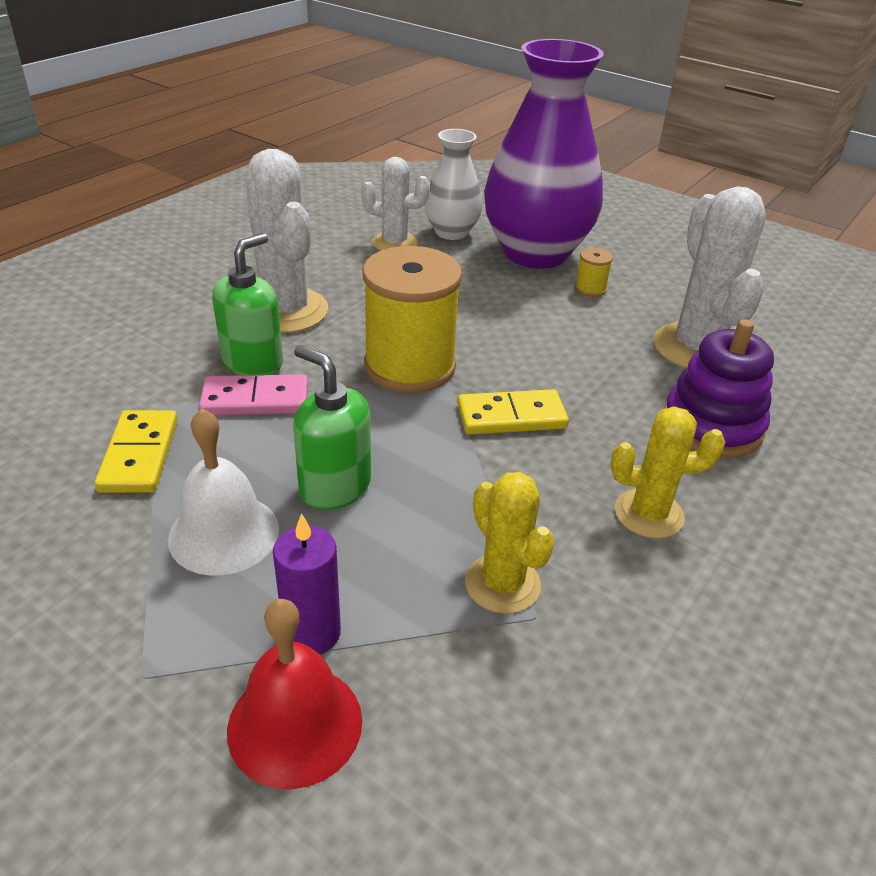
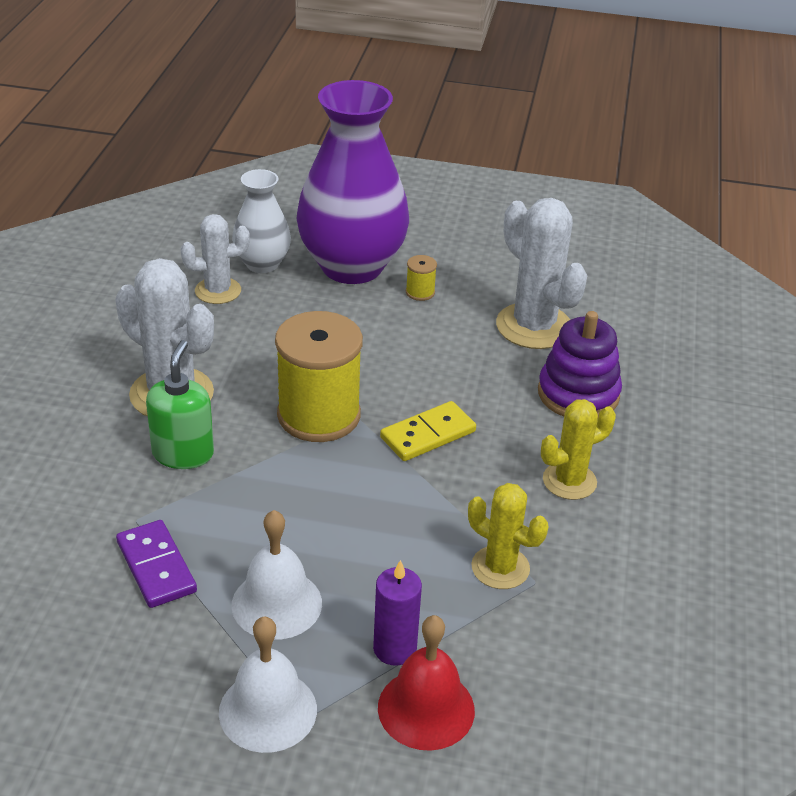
camera: 25 degrees left, 0 degrees up
yellow domino [95,410,178,493] -> purple domino [116,520,197,608]
pink domino [199,374,308,415] -> none
green soap dispenser [293,345,371,510] -> none
none -> white bell [219,617,317,753]

